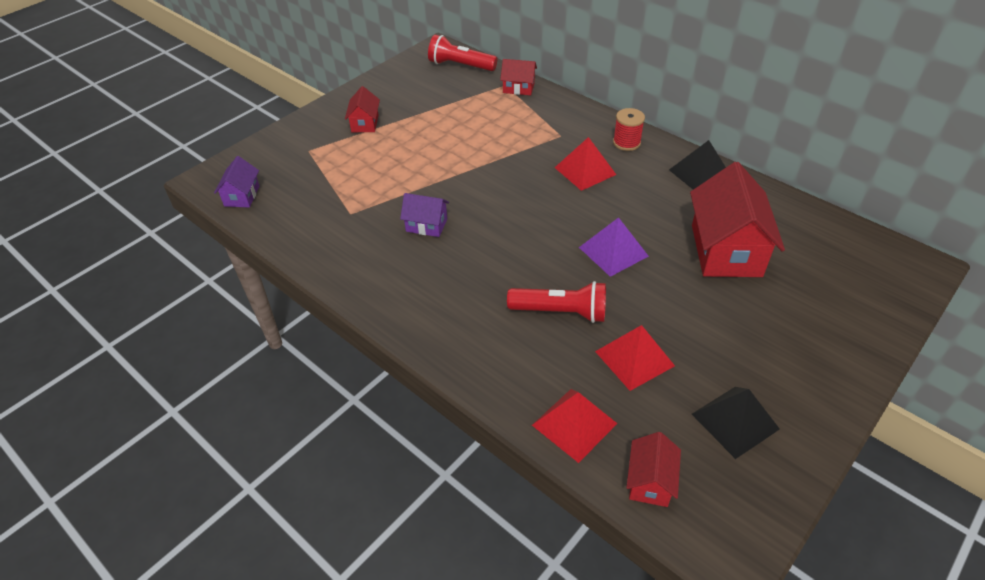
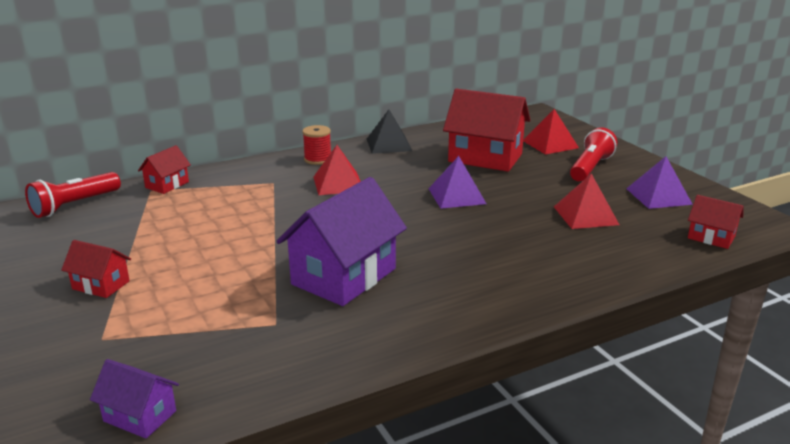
camera: 70 degrees left, 20 degrees down
purple house [400,193,449,237] -> purple house [277,177,407,306], size x2.01
red flashlight [507,281,606,323] -> red flashlight moved to [570,127,617,181]
red pyramid [532,389,618,463] -> red pyramid moved to [523,109,579,155]
black pyramid [692,387,780,459] -> purple pyramid [626,156,693,209]

